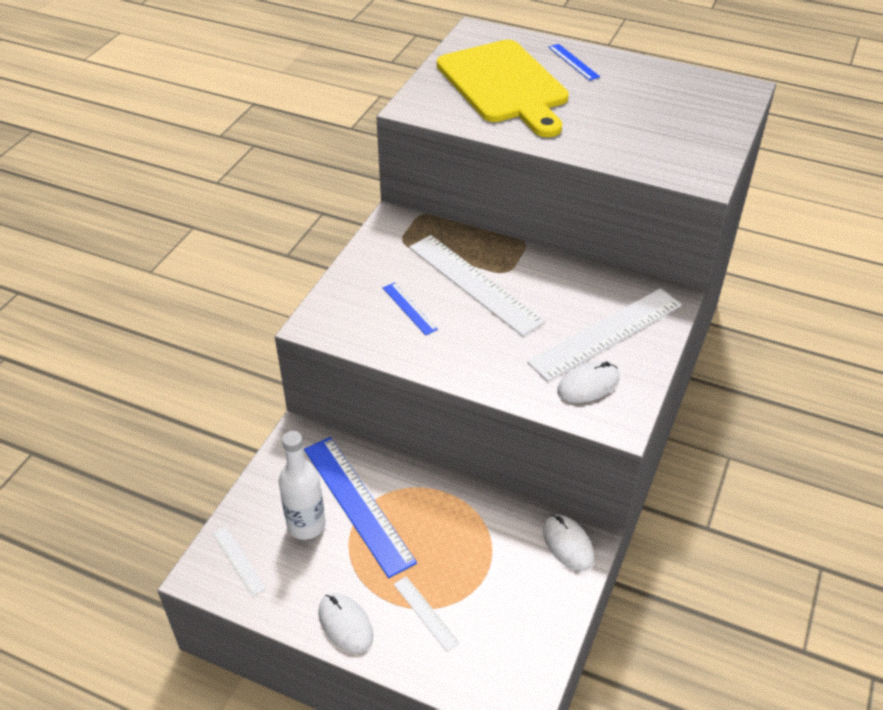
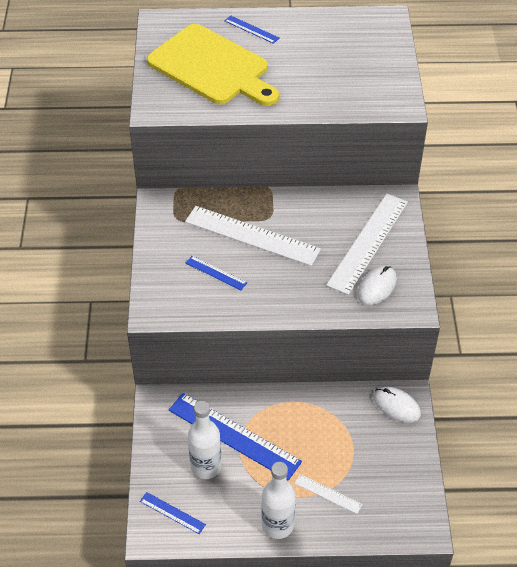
camera: 25 degrees left, 5 degrees up
white ruler [212,526,266,597] -> blue ruler [140,492,206,534]
white mouse [318,593,373,653] -> white bottle [262,462,296,539]

